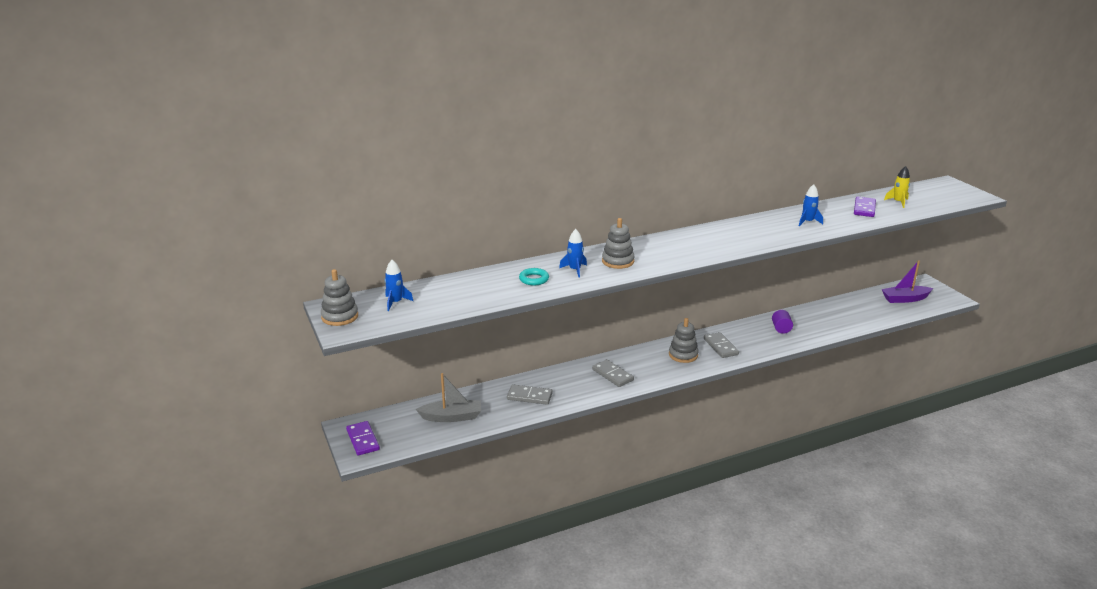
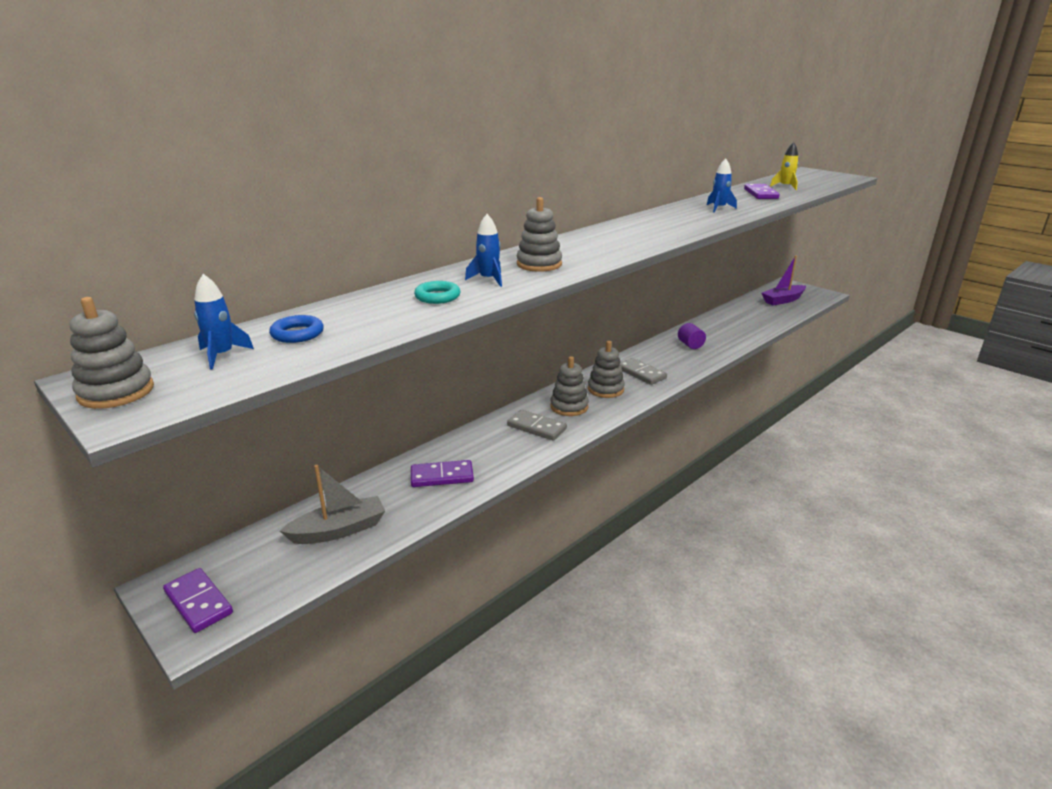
camera: 20 degrees left, 0 degrees up
grey domino [507,384,553,405] -> purple domino [411,460,474,487]
none -> blue ring [269,315,324,343]
none -> grey stacking toy [550,356,589,416]

